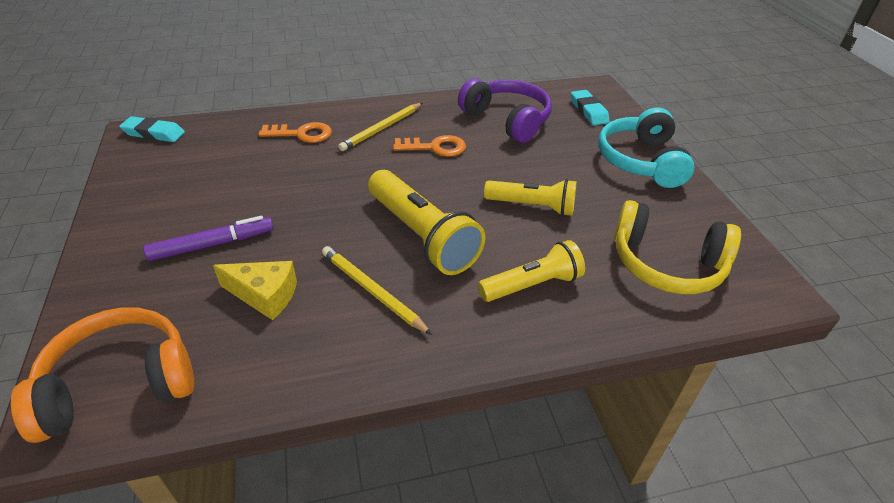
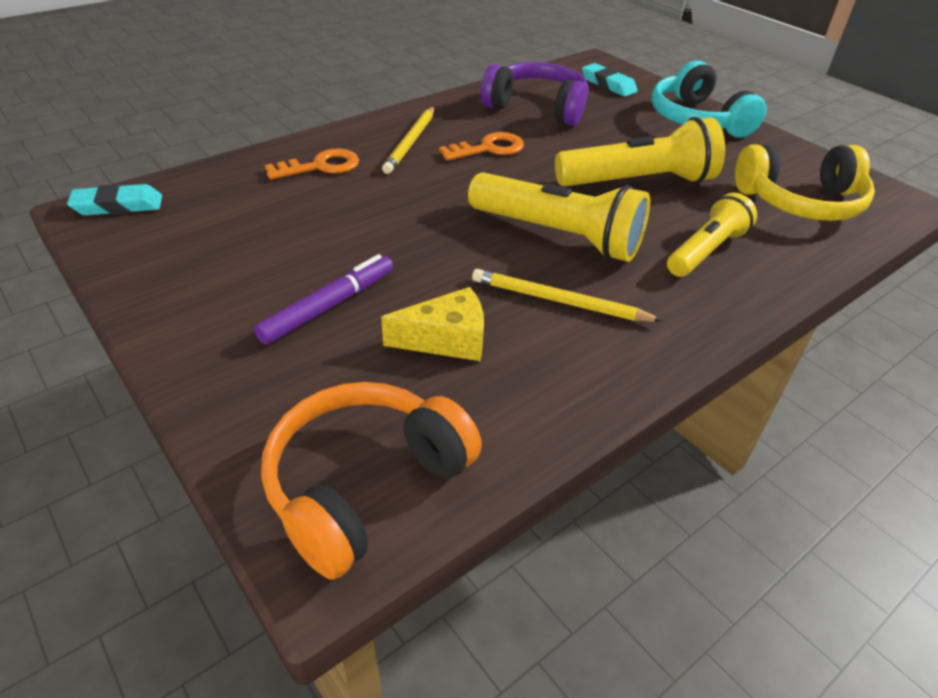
camera: 25 degrees left, 0 degrees up
yellow flashlight [484,179,577,216] -> yellow flashlight [555,117,725,187], size x1.55

